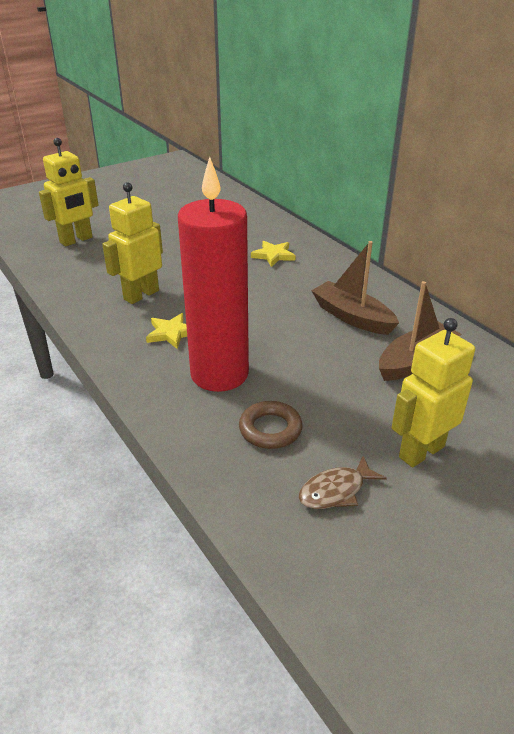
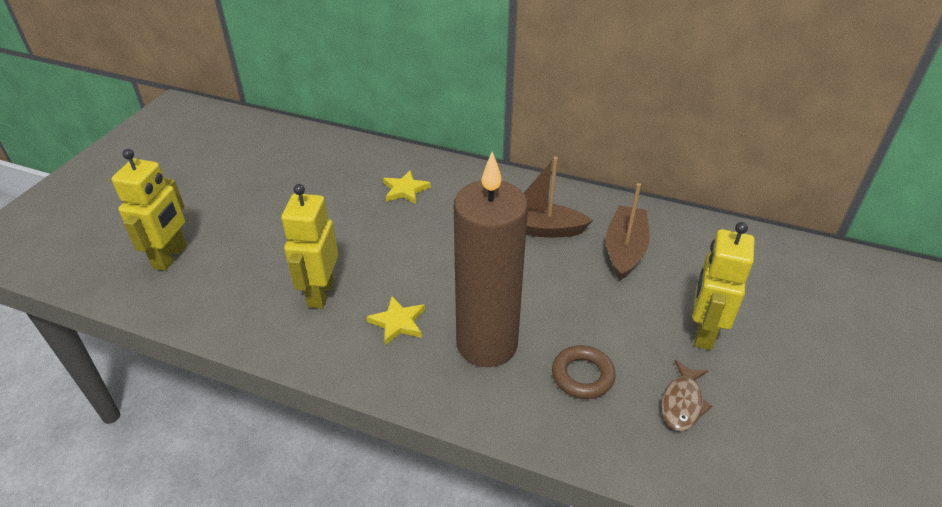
camera: 35 degrees left, 5 degrees up
red candle [178,157,249,392] -> brown candle [454,151,528,367]

